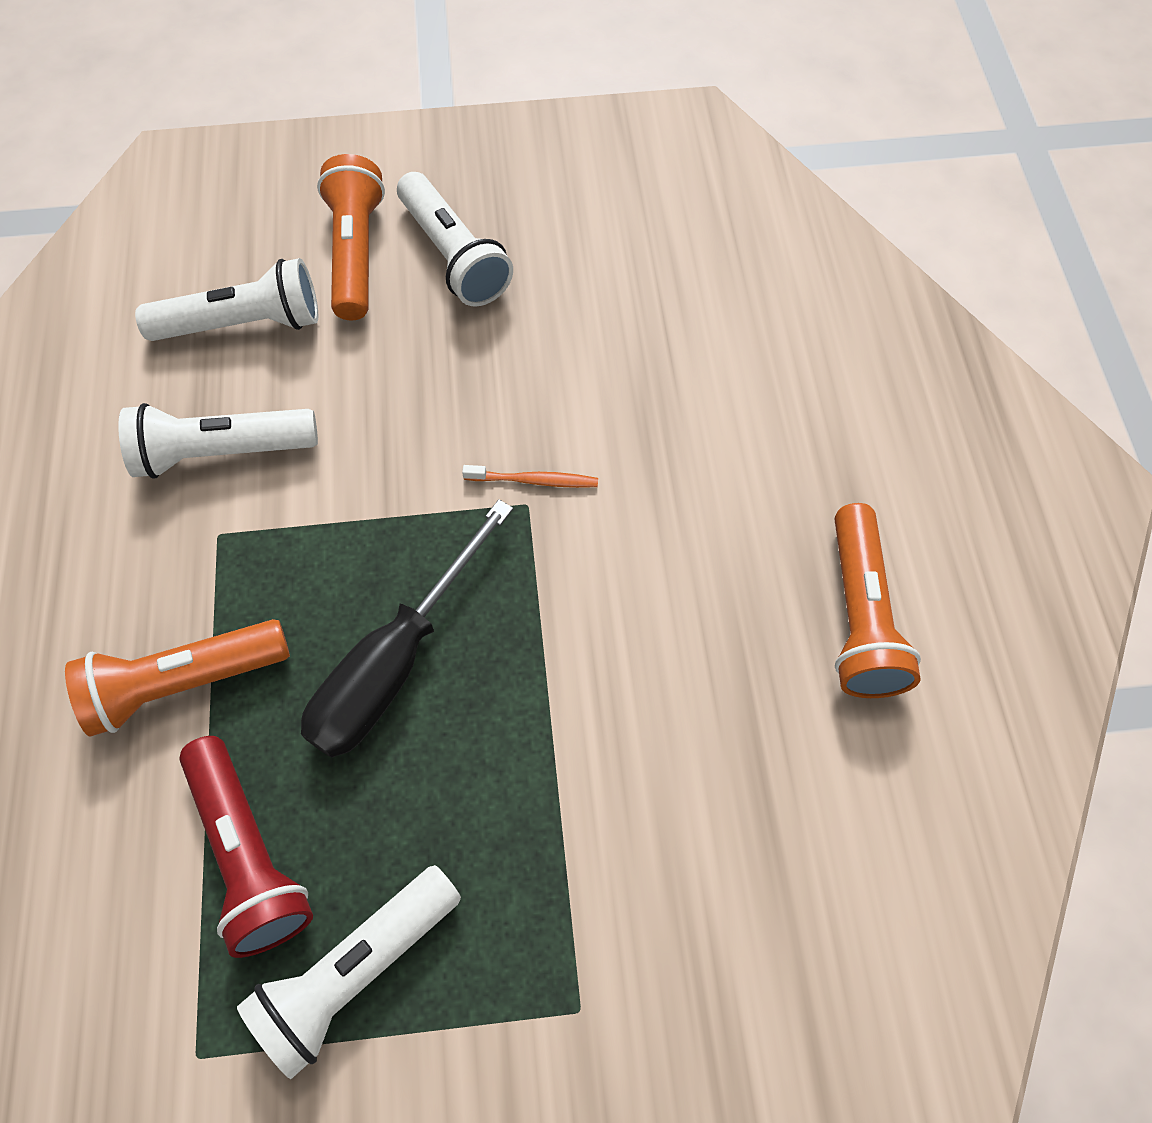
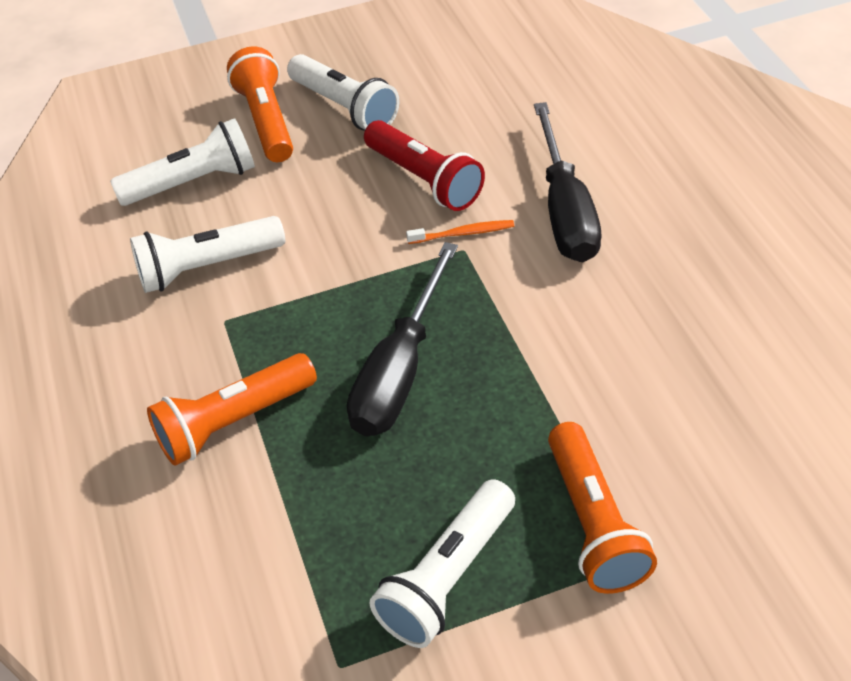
camera: 10 degrees left, 15 degrees down
red flashlight [179,736,313,958] -> red flashlight moved to [364,120,485,211]
orange flashlight [834,503,921,698] -> orange flashlight moved to [548,422,657,594]
none -> black screwdriver [534,102,601,262]

